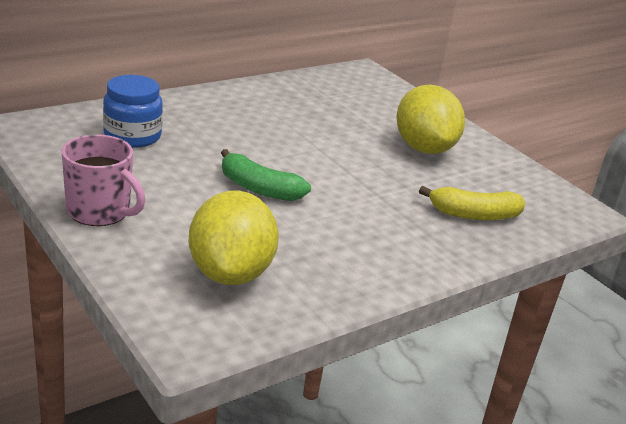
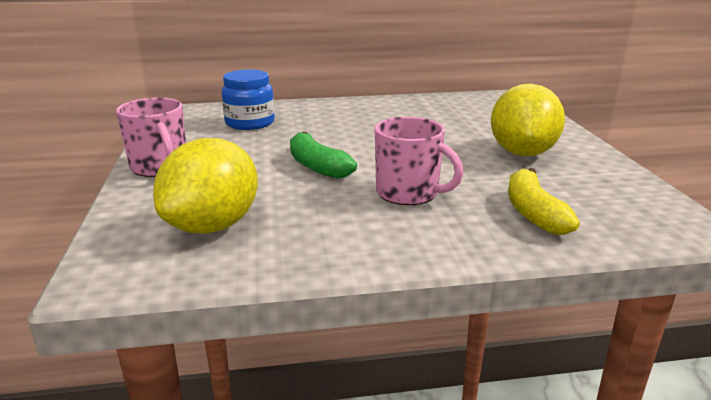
camera: 30 degrees right, 5 degrees down
yellow banana [419,186,525,220] -> yellow banana turned 60 degrees clockwise [508,168,580,235]
none -> pink mug [375,117,464,205]

